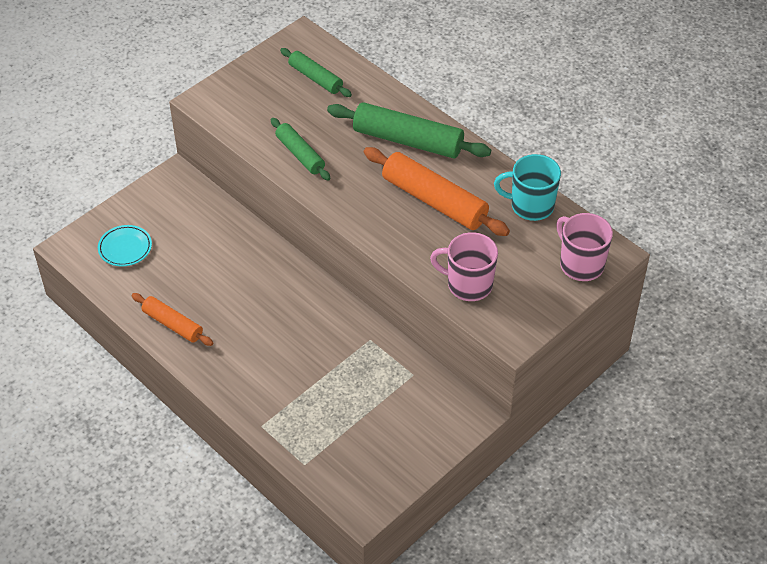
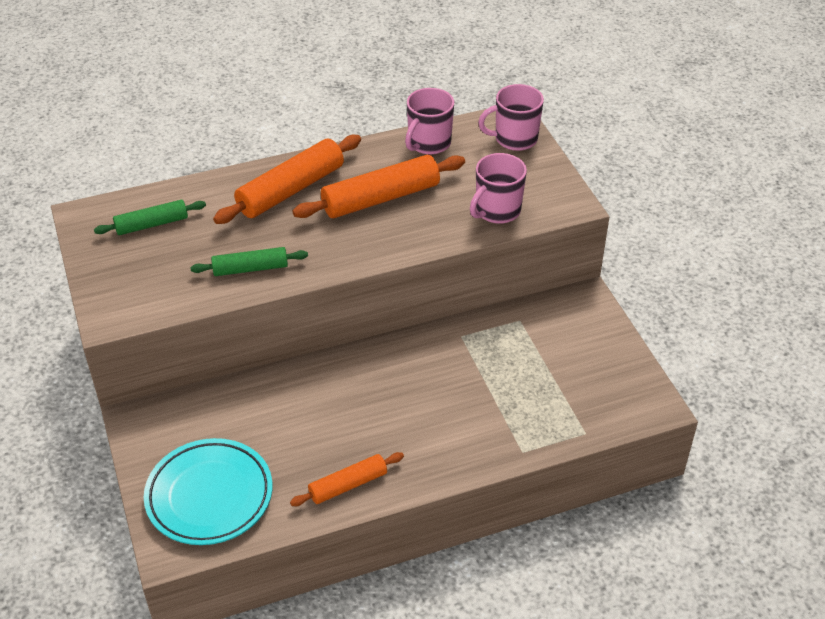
camera: 65 degrees left, 5 degrees down
turquoise plate [98,225,152,266] -> turquoise plate [144,438,273,545], size x1.90
green rolling pin [327,102,491,159] -> orange rolling pin [213,135,361,224]
turquoise mug [494,154,561,221] -> pink mug [405,88,454,155]

